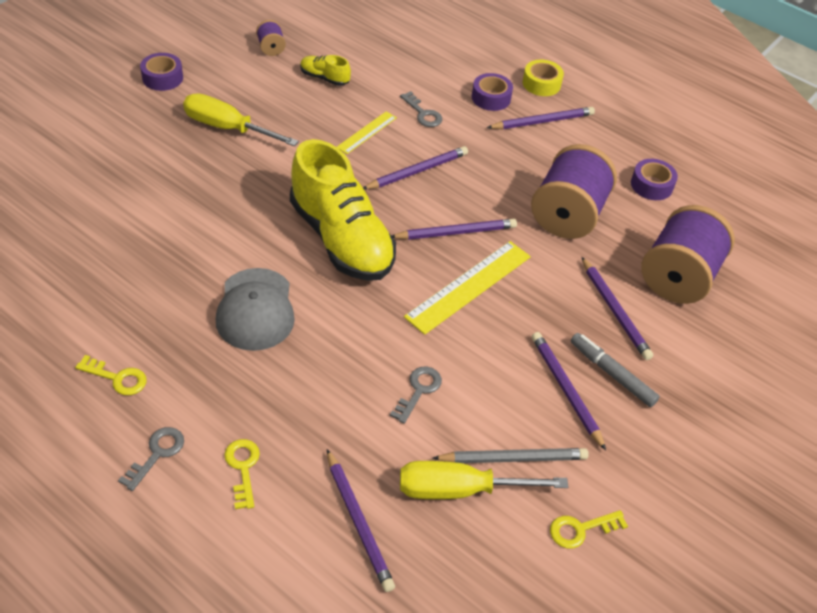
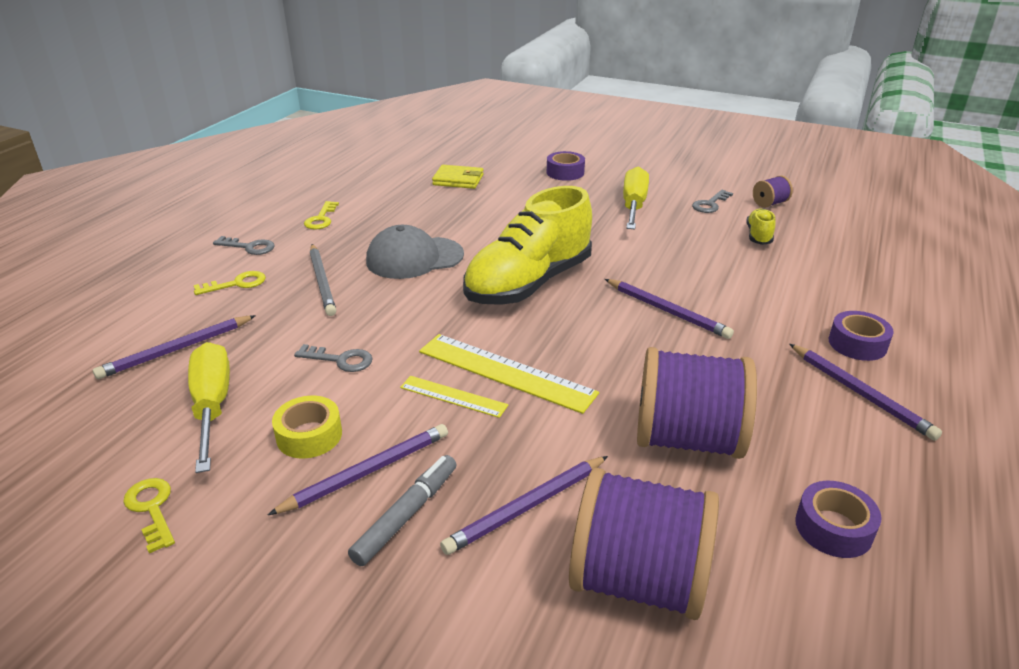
camera: 80 degrees right, 15 degrees down
purple tape [140,53,183,91] -> purple tape moved to [547,151,585,181]
yellow ruler [337,111,397,154] -> yellow ruler moved to [400,376,508,418]
purple pencil [392,219,517,240] -> none
grey key [400,91,442,127] -> grey key moved to [692,190,733,213]
grey pencil [432,448,589,463] -> grey pencil moved to [310,244,336,316]
yellow tape [523,60,564,96] -> yellow tape moved to [272,395,342,459]
none -> yellow wallet [432,165,483,189]

